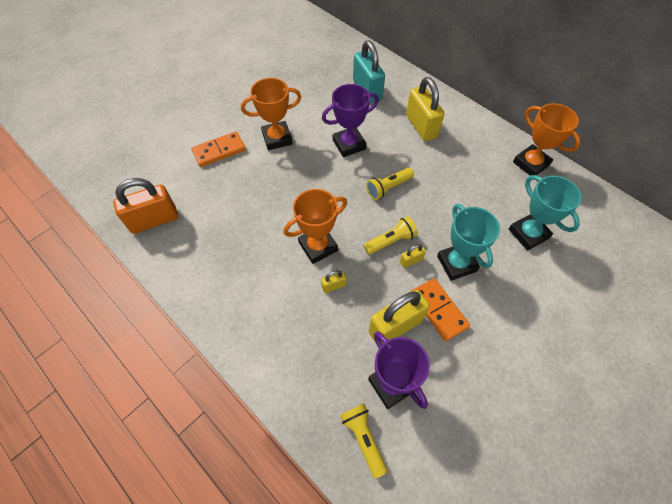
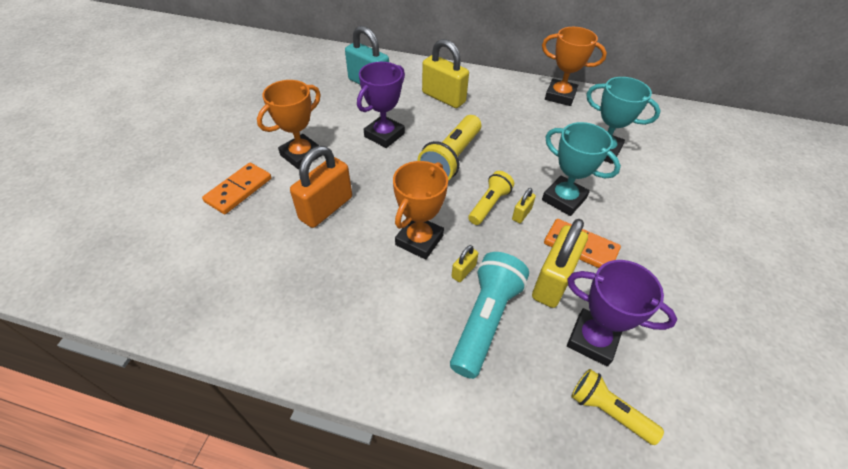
camera: 30 degrees left, 10 degrees down
orange padlock [113,178,178,234] -> orange padlock moved to [290,146,352,228]
yellow flashlight [366,168,414,200] -> yellow flashlight [417,115,481,181], size x1.63
none -> turquoise flashlight [450,252,529,379]

